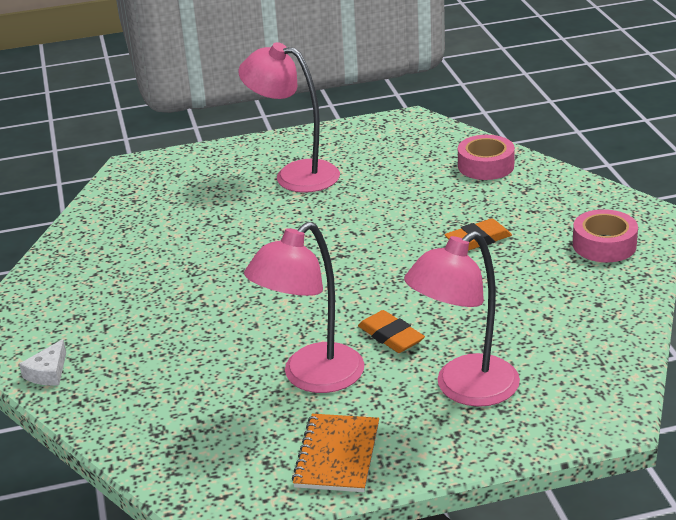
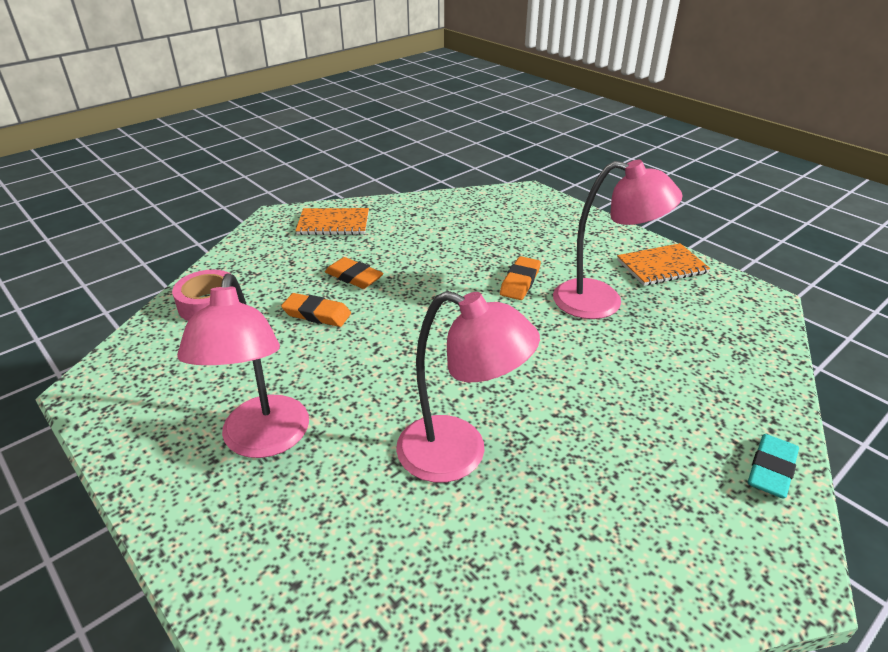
camera: 120 degrees left, 5 degrees up
white cheese [19,339,66,386] -> turquoise eraser [748,434,799,499]
pink lamp [404,231,520,407] -> pink lamp moved to [396,291,540,483]
pink tape [573,209,638,262] -> orange notebook [295,208,369,235]
none -> orange eraser [281,293,351,327]

